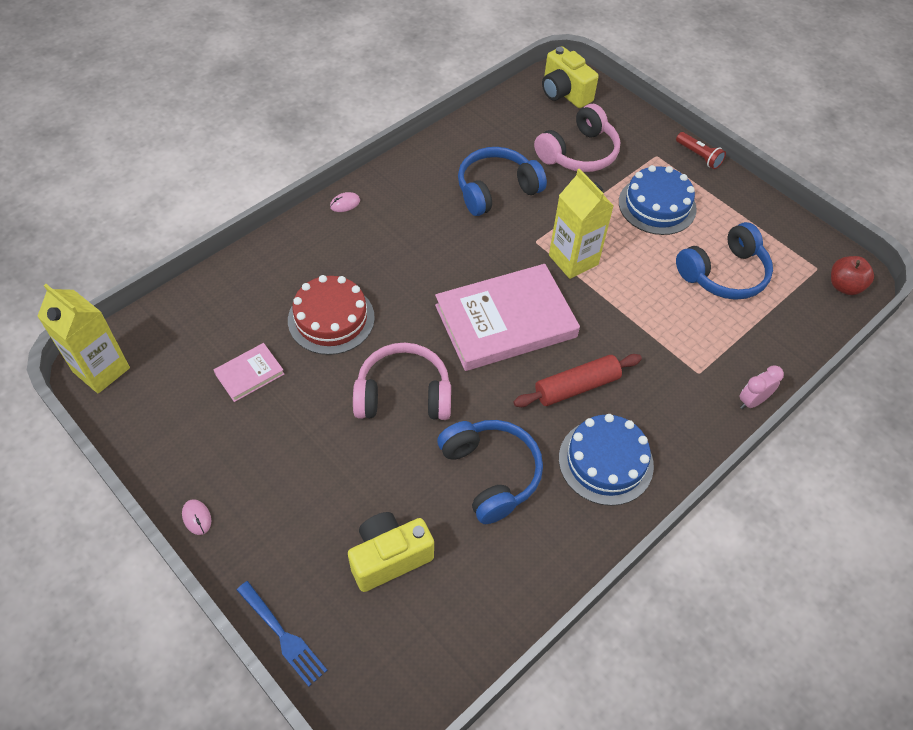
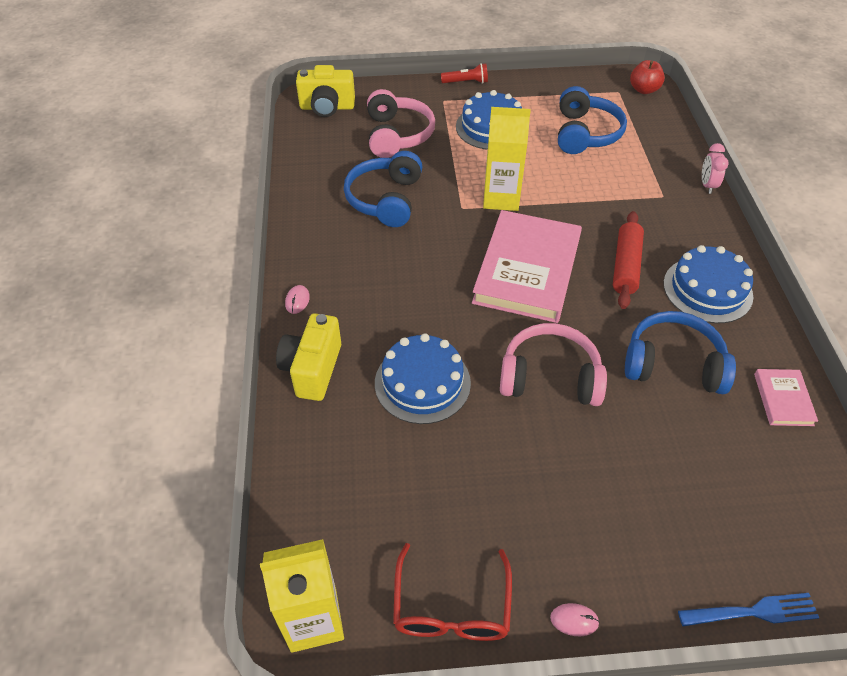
camera: 50 degrees left, 5 degrees down
pink book [214,343,284,402] -> pink book moved to [754,369,818,426]
red cake [288,275,375,355] -> blue cake [375,333,471,424]
yellow camera [348,512,434,592] -> yellow camera moved to [276,313,341,401]
pink headphones [353,343,451,420] -> pink headphones turned 60 degrees clockwise [500,323,607,406]
none -> red glasses [393,543,512,641]

